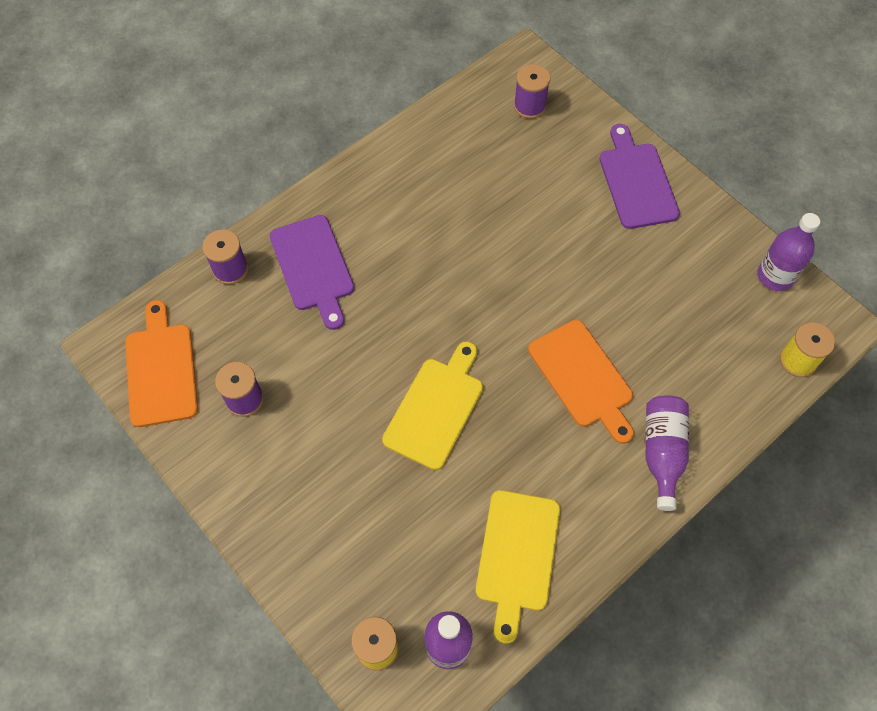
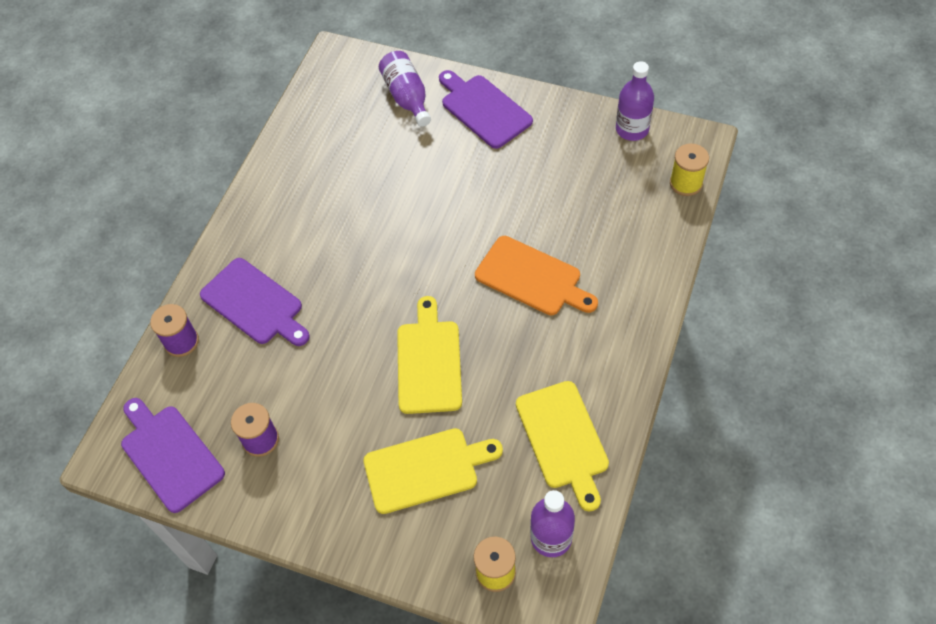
camera: 25 degrees left, 5 degrees down
orange cutting board [125,300,198,427] -> purple cutting board [121,398,225,513]
purple spool [514,64,550,119] -> none
purple bottle [645,395,689,511] -> purple bottle moved to [379,51,431,127]
none -> yellow cutting board [363,428,503,514]

